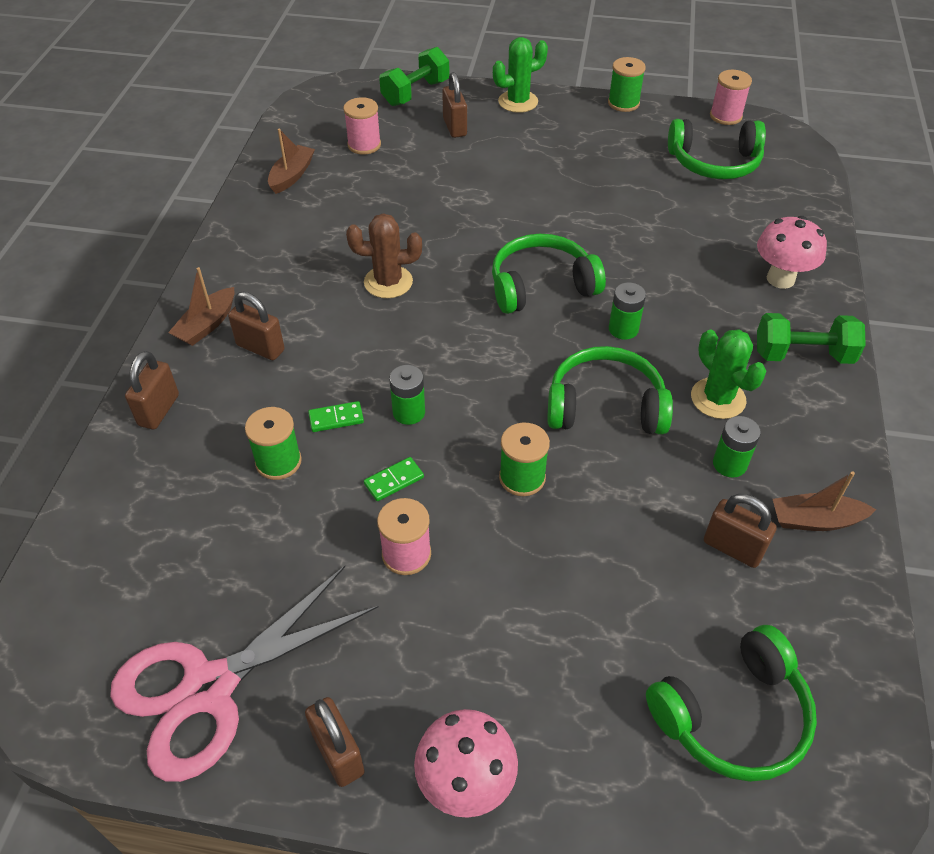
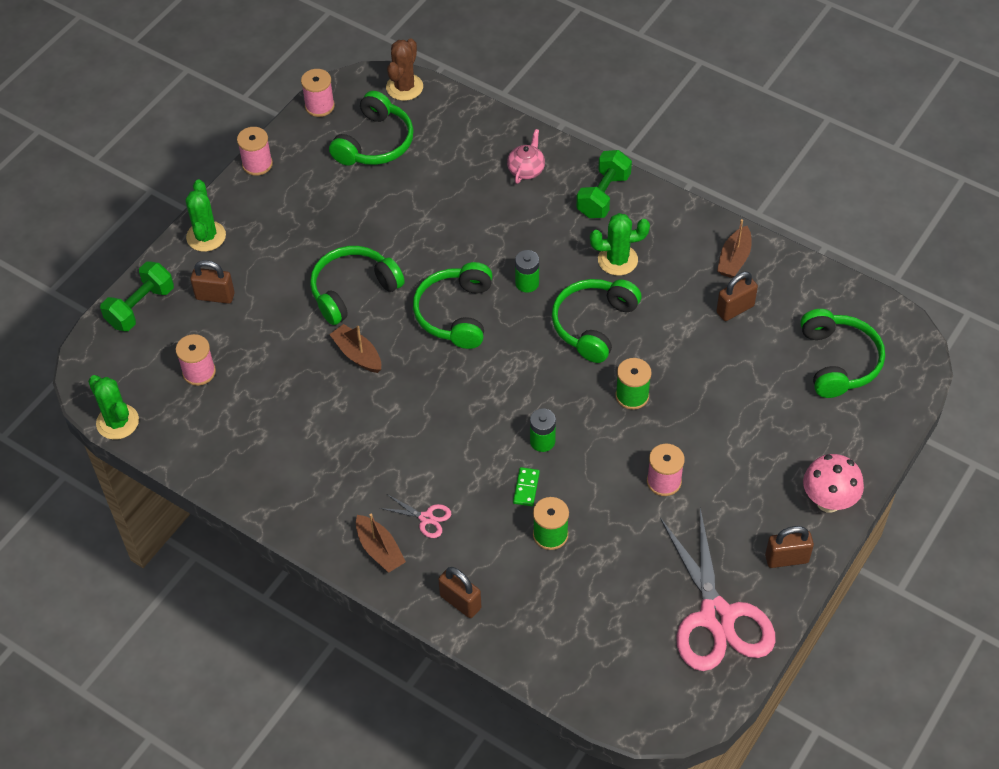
camera: 65 degrees left, 5 degrees up
brown padlock [228,292,285,360] -> pink scissors [380,494,451,538]
brown boat [268,129,315,194] -> brown boat moved to [329,324,381,373]
brown cactus [346,213,422,298] -> brown cactus moved to [386,38,423,101]
green domino [364,457,424,501] -> none
green dumbbell [379,47,450,106] -> green dumbbell turned 60 degrees clockwise [100,261,174,331]
green spool [608,57,646,112] -> pink spool [237,127,273,176]
green battery [713,416,761,477] -> none
pink mushroom [757,216,827,289] -> pink teapot [507,129,545,184]
none -> green cactus [88,375,139,440]
none -> green headphones [310,246,405,325]

